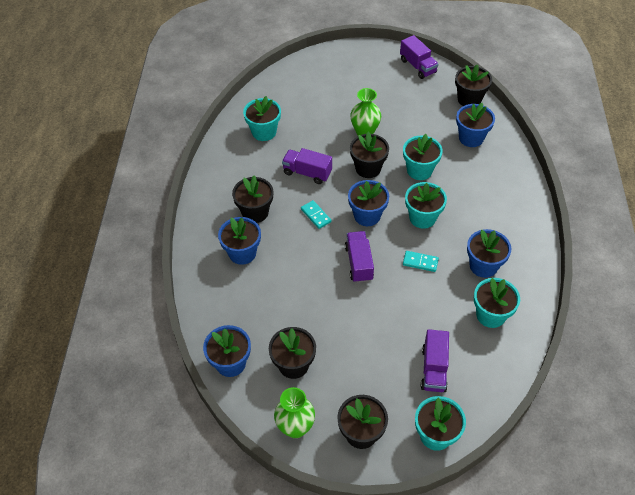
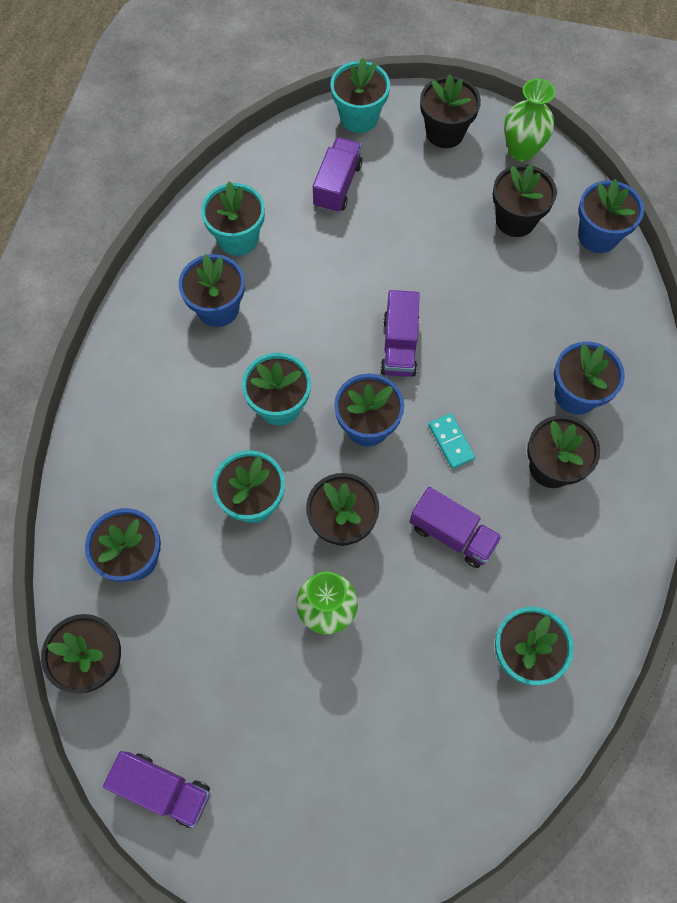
camera: 170 degrees left, 15 degrees up
purple truck [400,35,438,79] -> purple truck turned 135 degrees clockwise [103,751,210,828]
turquoise domino [403,251,439,272] -> none

